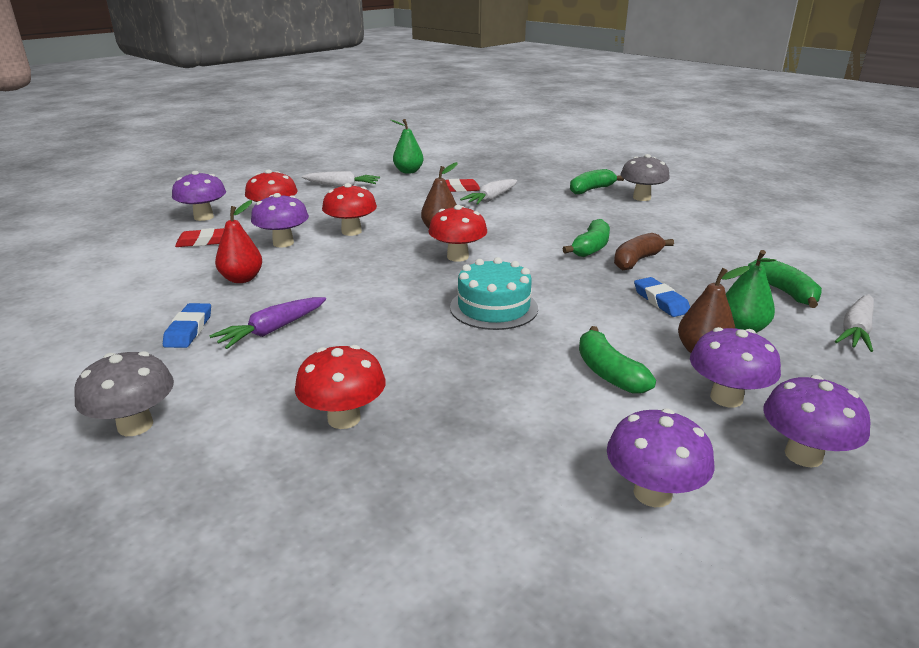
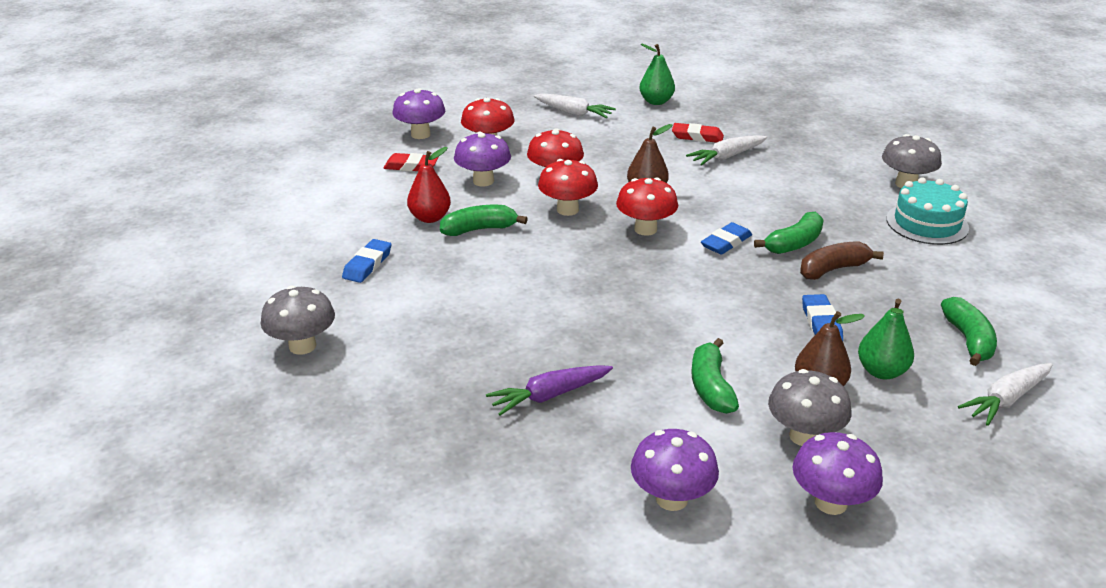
camera: 20 degrees right, 5 degrees up
purple carrot [209,297,326,349] -> purple carrot moved to [486,365,613,416]
red mushroom [295,345,386,429] -> red mushroom moved to [538,159,598,216]
turquoise cake [450,257,538,330] -> turquoise cake moved to [886,177,969,245]
green banana [570,169,624,194] -> green banana moved to [440,205,528,236]
purple mushroom [690,327,781,408] -> grey mushroom [768,369,852,446]
none -> blue eraser [701,222,752,255]

